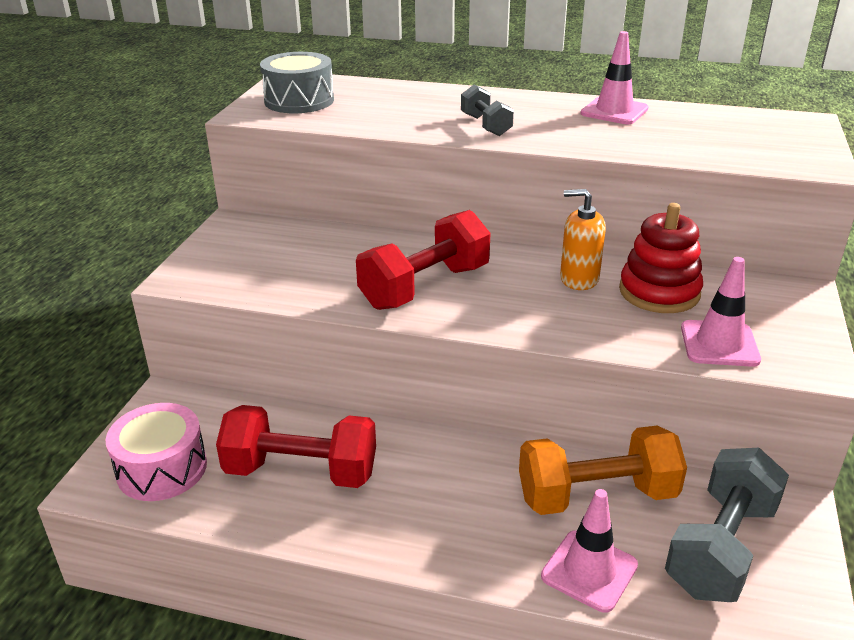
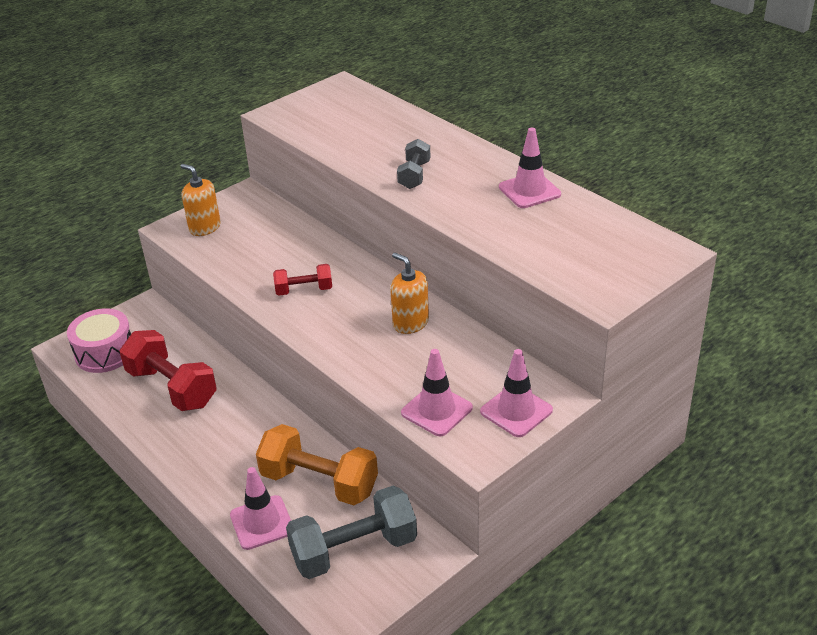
camera: 35 degrees right, 5 degrees up
grey drum [260,52,334,113] -> none
red dumbbell [356,210,491,310] -> red dumbbell [273,264,332,296], size x0.55
red stacking toy [619,203,703,313] -> none
none -> orange soap dispenser [181,164,221,236]
none -> pink traffic cone [480,349,553,437]

